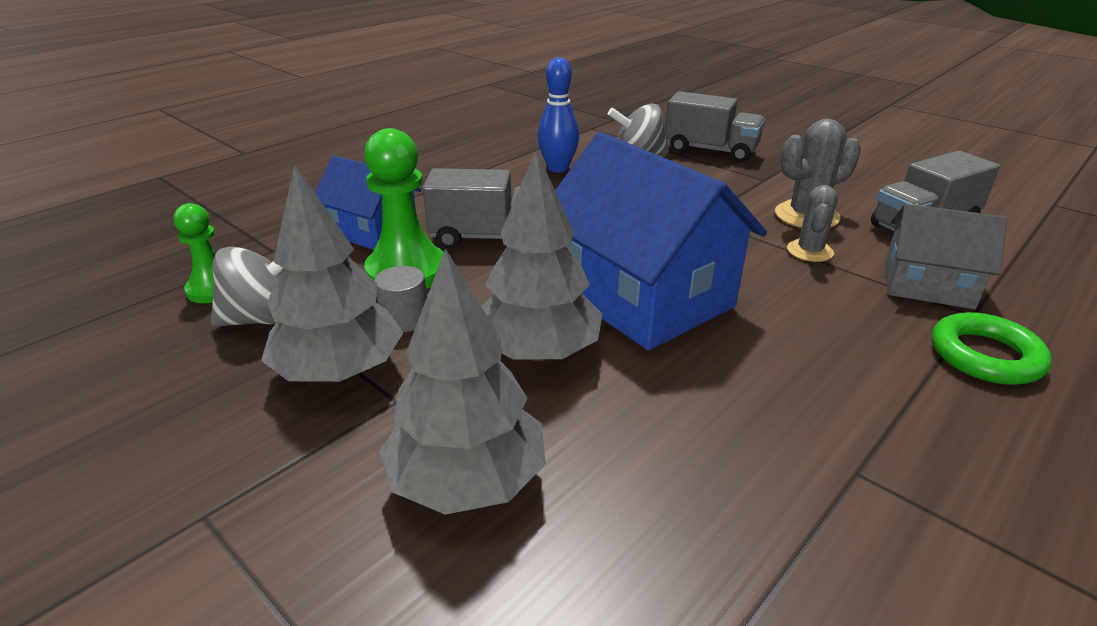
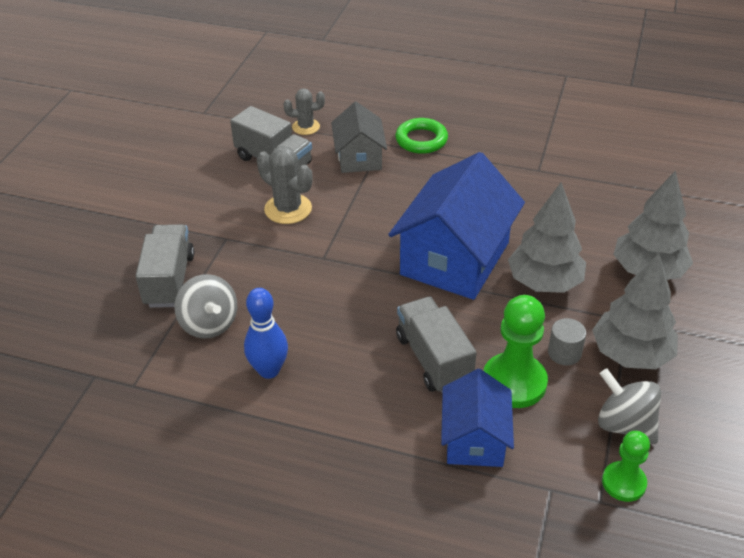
camera: 115 degrees left, 10 degrees up
grey cactus [787,185,838,262] -> grey cactus moved to [283,88,325,135]

